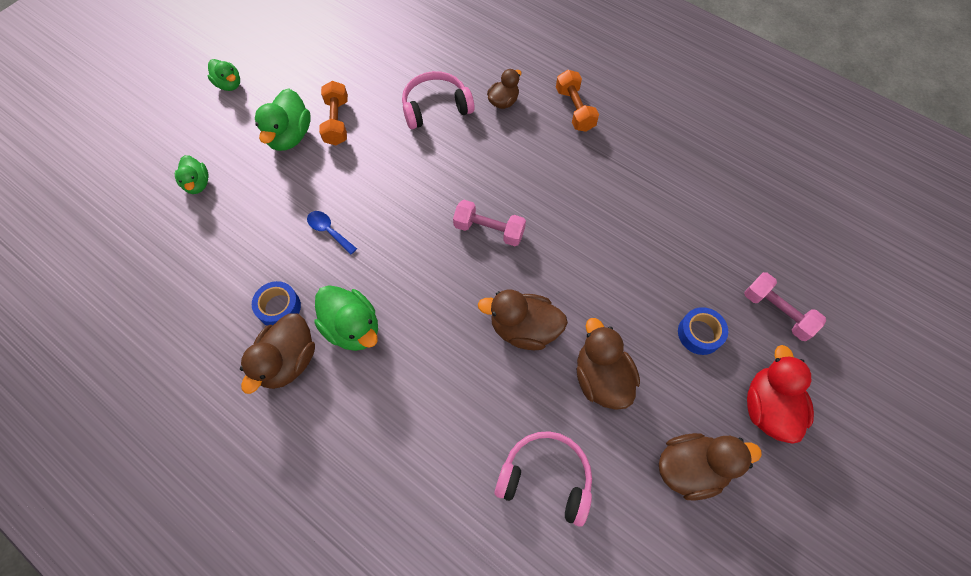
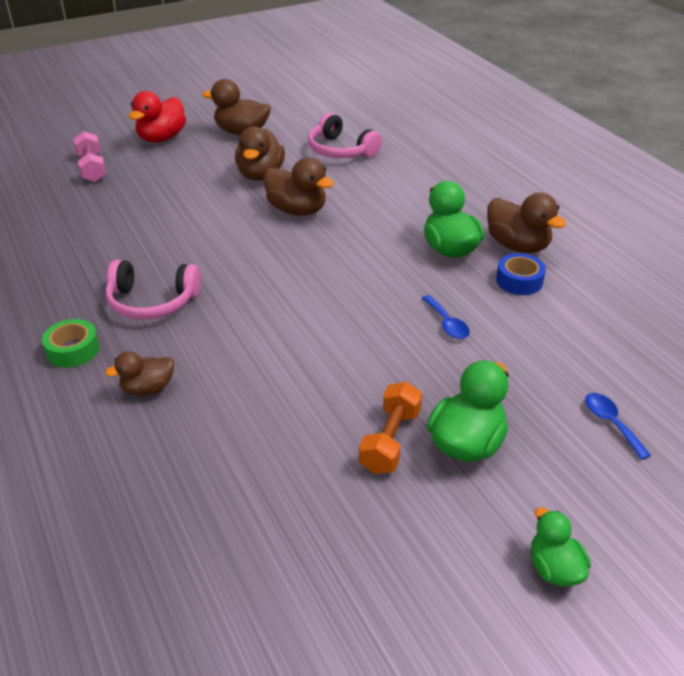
camera: 155 degrees left, 25 degrees down
green duck [175,155,209,194] -> blue spoon [585,393,651,460]
brown duck [240,313,315,394] -> brown duck turned 90 degrees clockwise [487,193,566,253]
pink headphones [402,71,475,129] -> pink headphones moved to [106,260,201,319]
pink dumbbell [453,200,526,246] -> none
orange dumbbell [556,70,599,132] -> green tape [42,319,99,368]
blue tape [678,307,728,355] -> none

